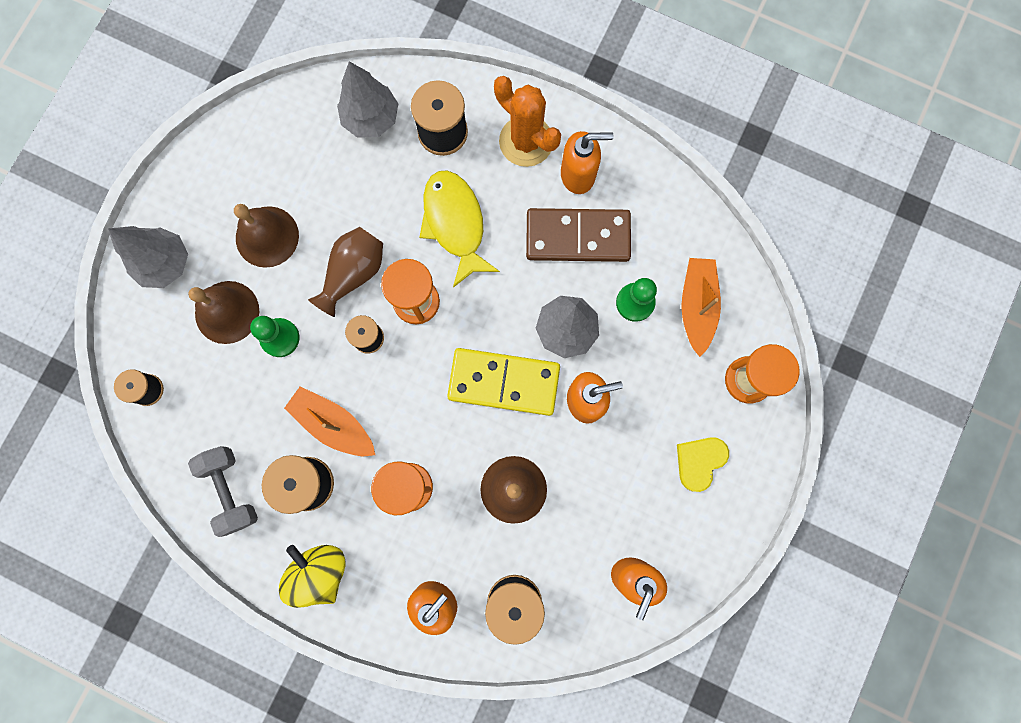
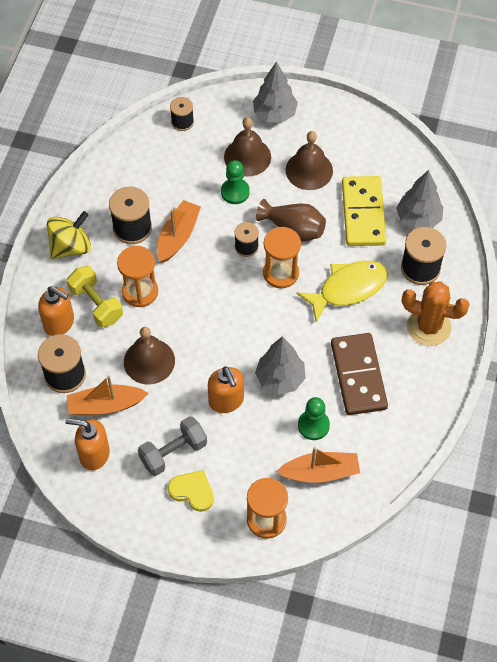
camera: 80 degrees right, 20 degrees down
grey dumbbell [188,446,258,537] -> grey dumbbell moved to [138,416,207,476]
yellow domino [447,348,560,416] -> yellow domino moved to [342,176,387,246]
orange cactus [494,76,561,167] -> orange cactus turned 75 degrees clockwise [402,281,470,346]
orange soap dispenser [561,131,613,194] -> none
none -> yellow dumbbell [67,266,123,328]
none -> orange boat [67,375,148,415]

